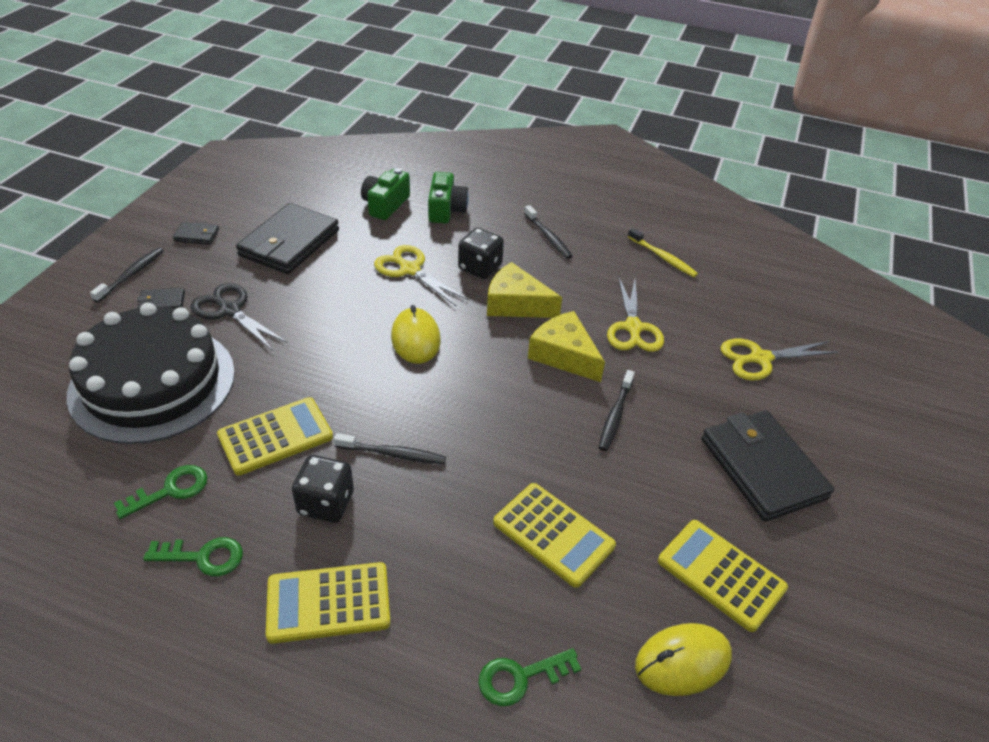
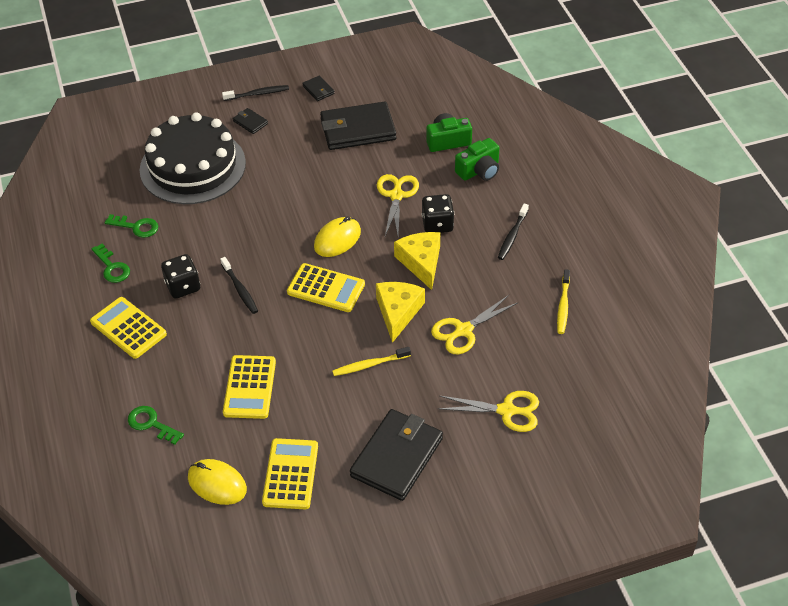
camera: 55 degrees right, 5 degrees up
black scissors [190,283,288,351] -> none
yellow calculator [217,397,333,475] -> yellow calculator moved to [287,263,365,312]
black toothbrush [599,370,635,451] -> yellow toothbrush [332,347,411,376]
yellow scissors [721,339,838,381] -> yellow scissors turned 150 degrees clockwise [437,391,539,432]

